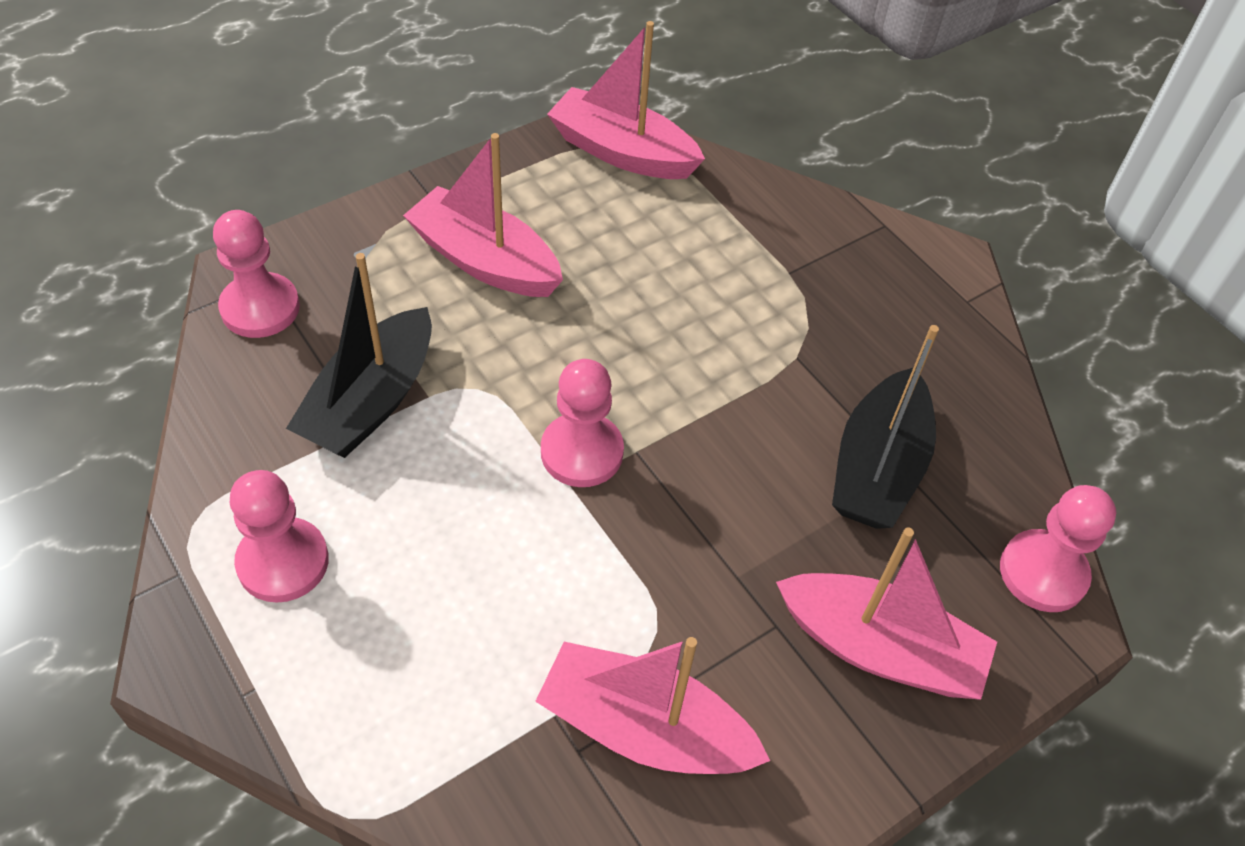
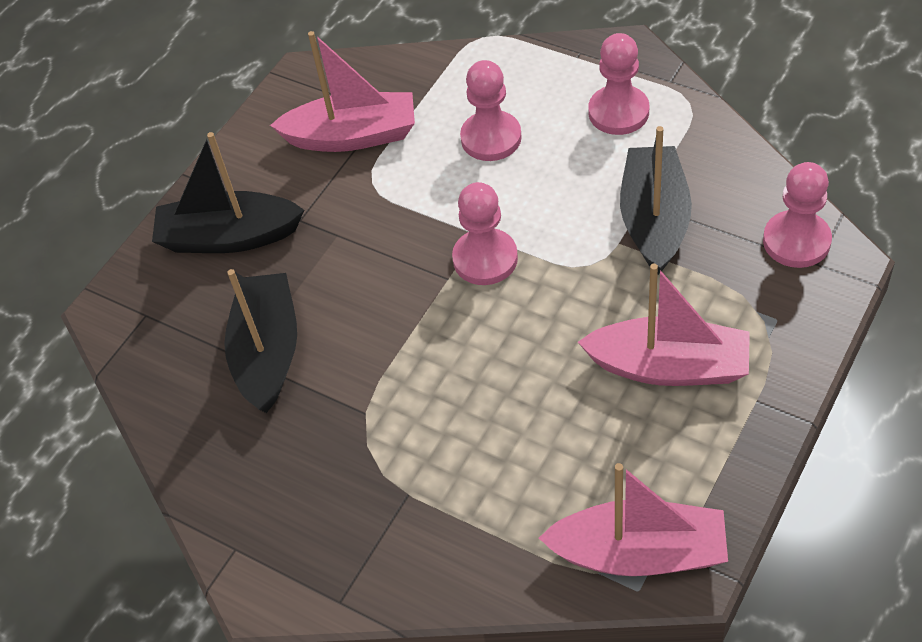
camera: 165 degrees right, 0 degrees up
pink boat [776,527,997,700] -> black boat [152,132,304,253]
pink pawn [1000,485,1116,612] -> pink pawn moved to [460,60,522,161]

